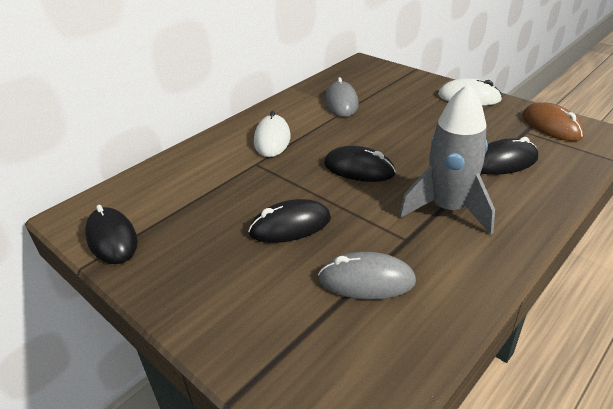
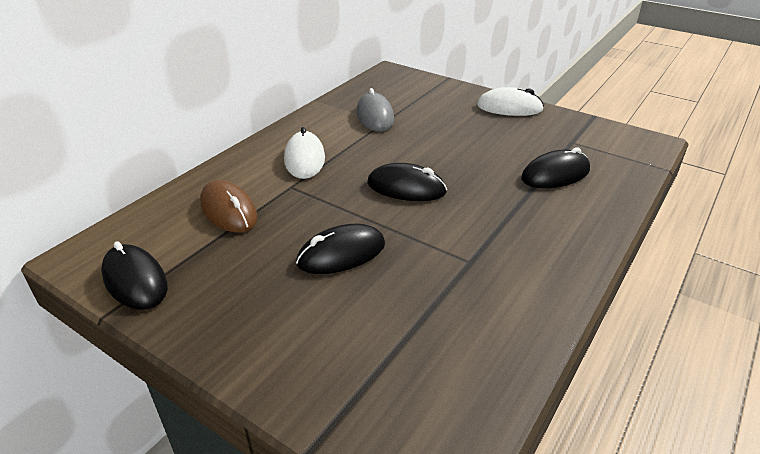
camera: 10 degrees left, 0 degrees up
grey mouse [318,252,416,300] -> none
grey rocket [399,84,495,235] -> none
brown mouse [522,102,584,141] -> brown mouse moved to [200,180,258,233]

